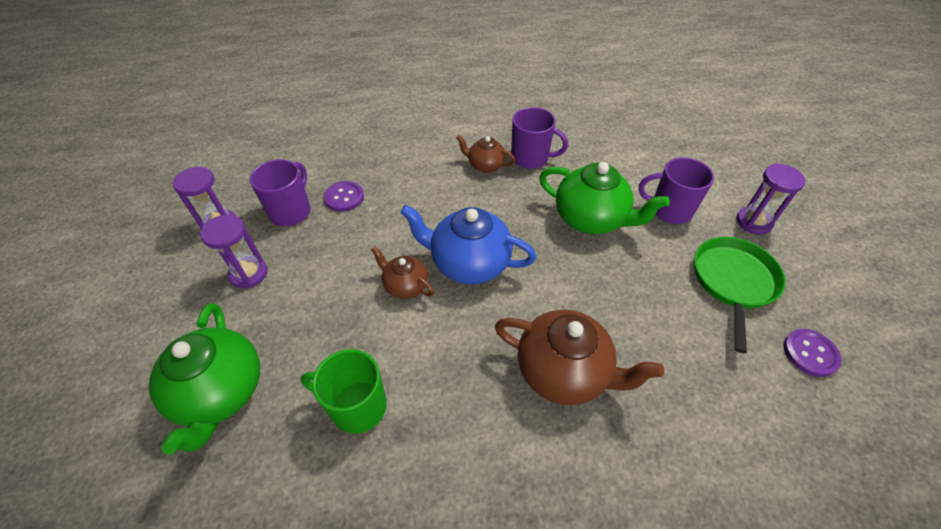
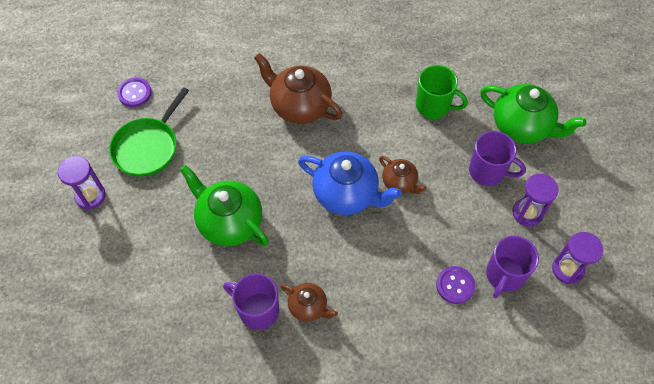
camera: 170 degrees left, 10 degrees up
green teapot [149,303,260,455] -> green teapot turned 120 degrees clockwise [480,84,586,143]
purple mug [638,157,714,224] -> purple mug moved to [469,131,526,186]

